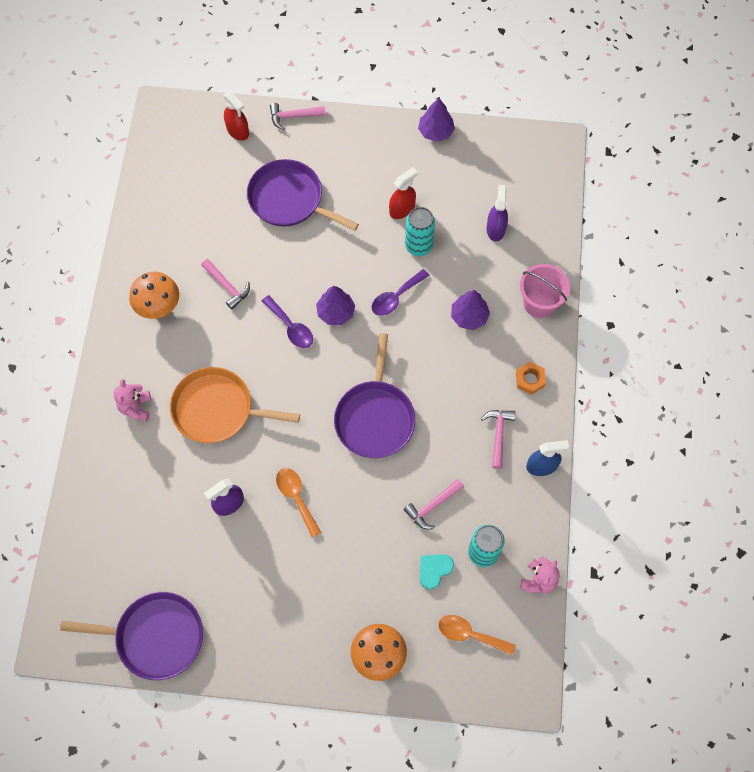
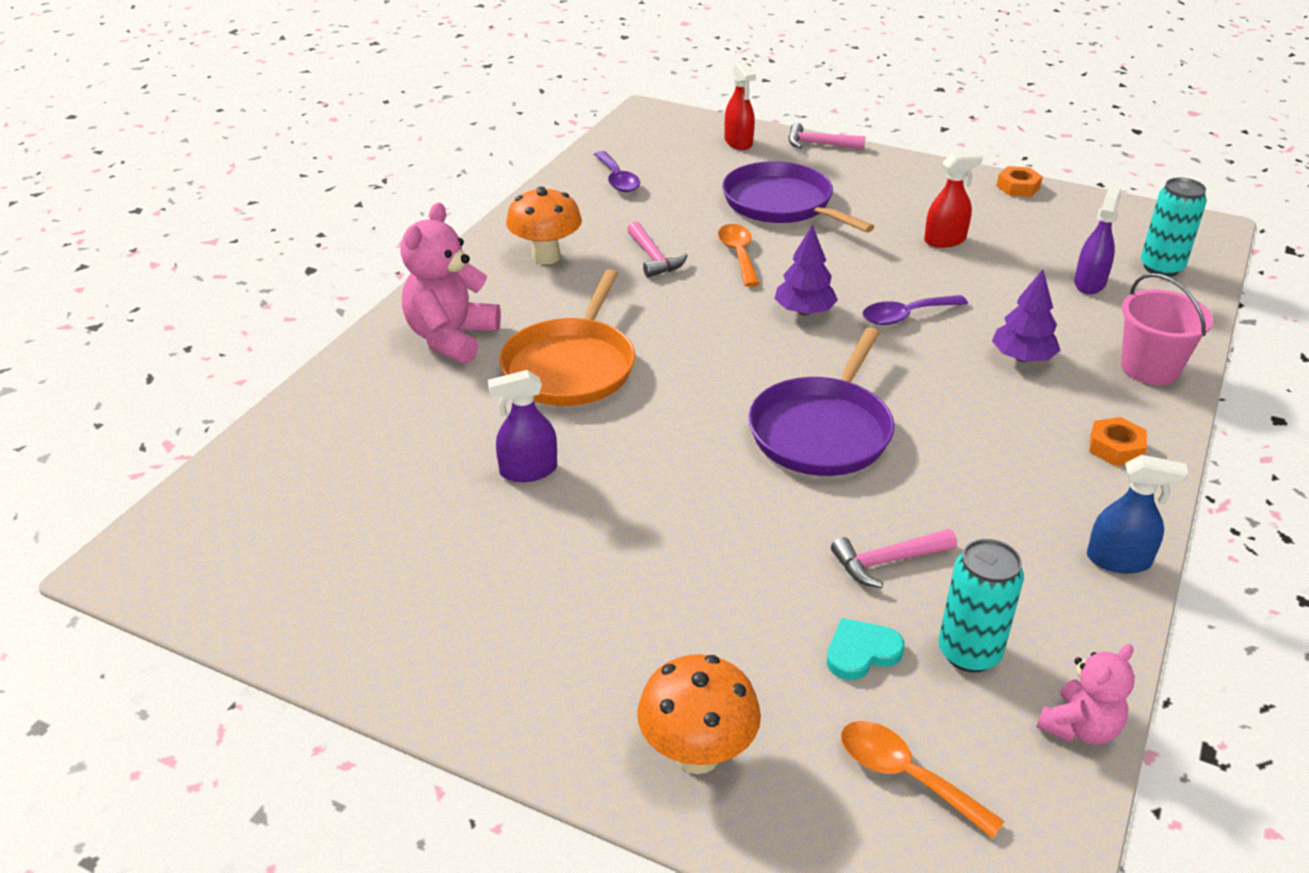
camera: 20 degrees right, 30 degrees down
purple pan [60,592,203,680] -> none
pink teddy bear [114,379,151,421] -> pink teddy bear [400,203,501,364], size x1.70
orange pan [170,367,300,443] -> orange pan turned 105 degrees counterclockwise [499,269,635,406]
purple spoon [262,295,313,348] -> purple spoon moved to [594,151,640,192]
orange spoon [276,468,321,537] -> orange spoon moved to [718,224,760,287]
turquoise can [405,207,435,256] -> turquoise can moved to [1141,178,1207,277]
purple tree [418,98,455,142] -> orange nut [997,166,1043,197]
pink hammer [481,410,515,469] -> none

